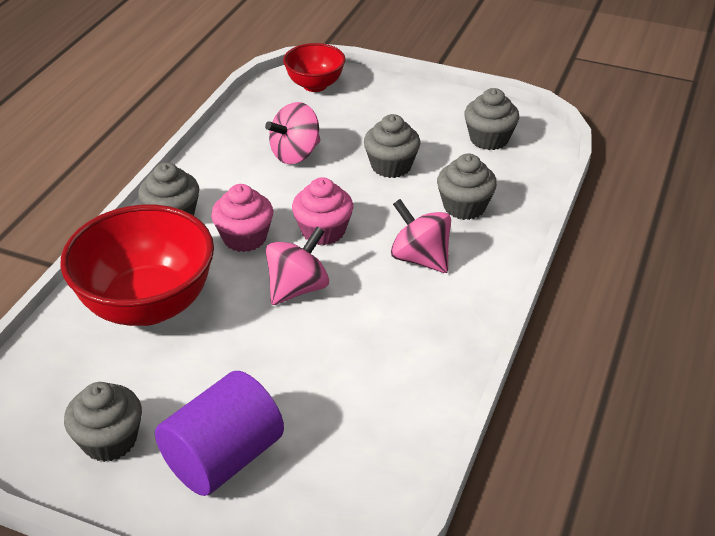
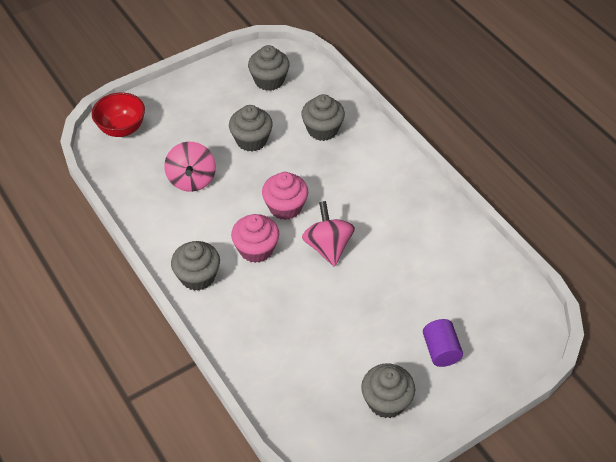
camera: 55 degrees left, 10 degrees up
red bowl [60,205,214,326] -> none
purple cylinder [155,371,284,496] -> purple cylinder [423,319,463,367], size x0.56
pink spinning top [391,199,451,273] -> none

